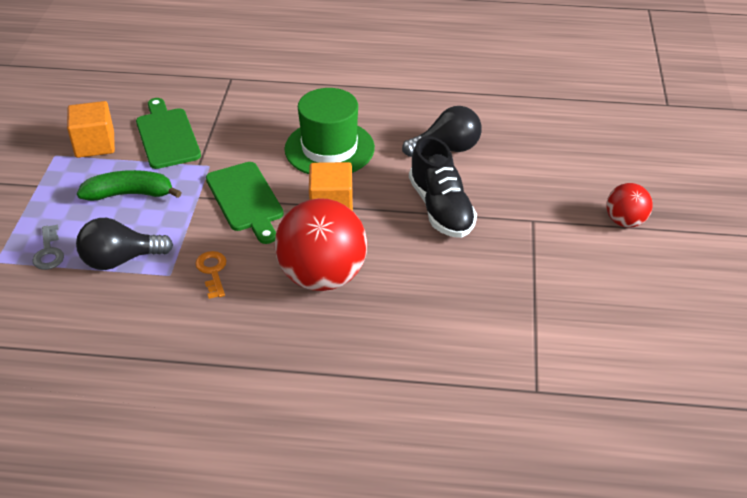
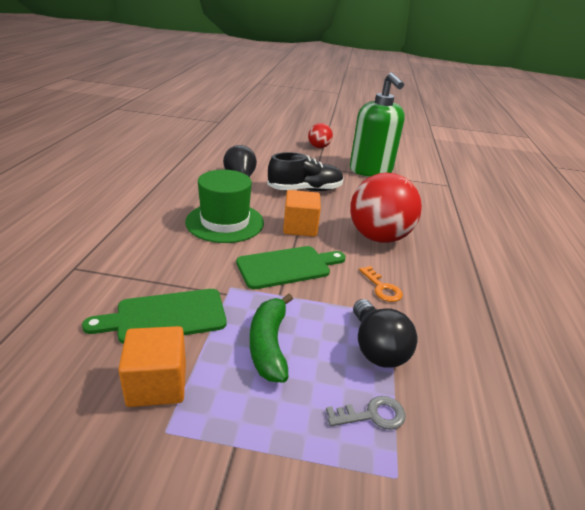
camera: 90 degrees left, 10 degrees down
orange key [195,251,227,299] -> orange key turned 105 degrees counterclockwise [359,266,403,302]
none -> green soap dispenser [350,72,405,177]

